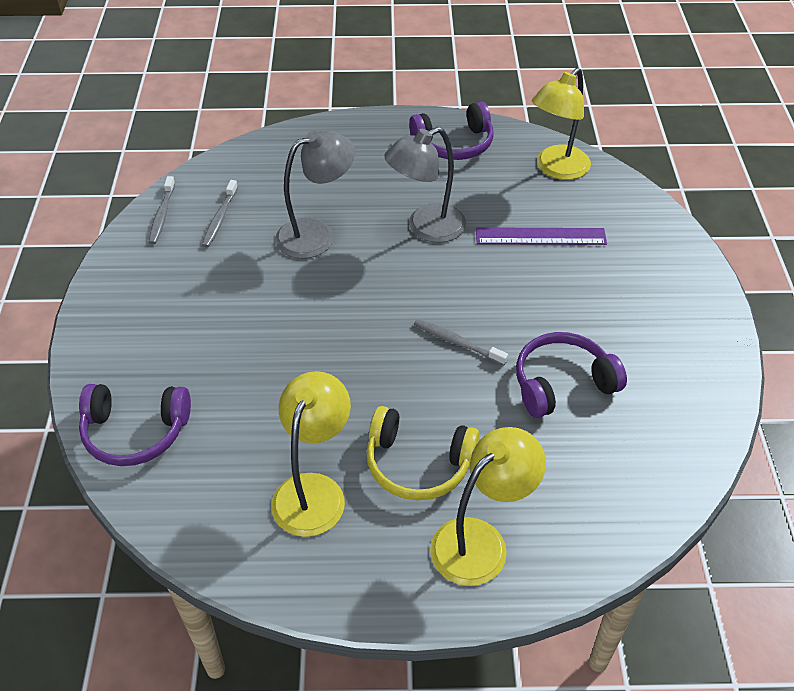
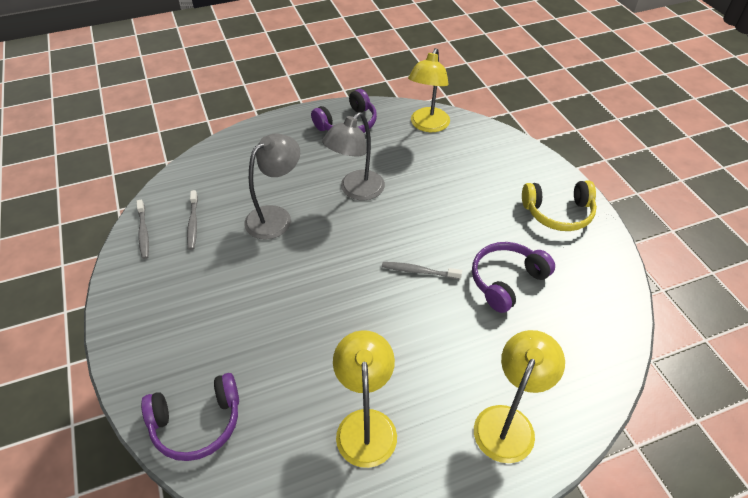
camera: 20 degrees left, 0 degrees up
yellow headphones [366,406,479,501] -> yellow headphones moved to [522,180,597,231]
purple ruler [476,227,607,245] -> none

